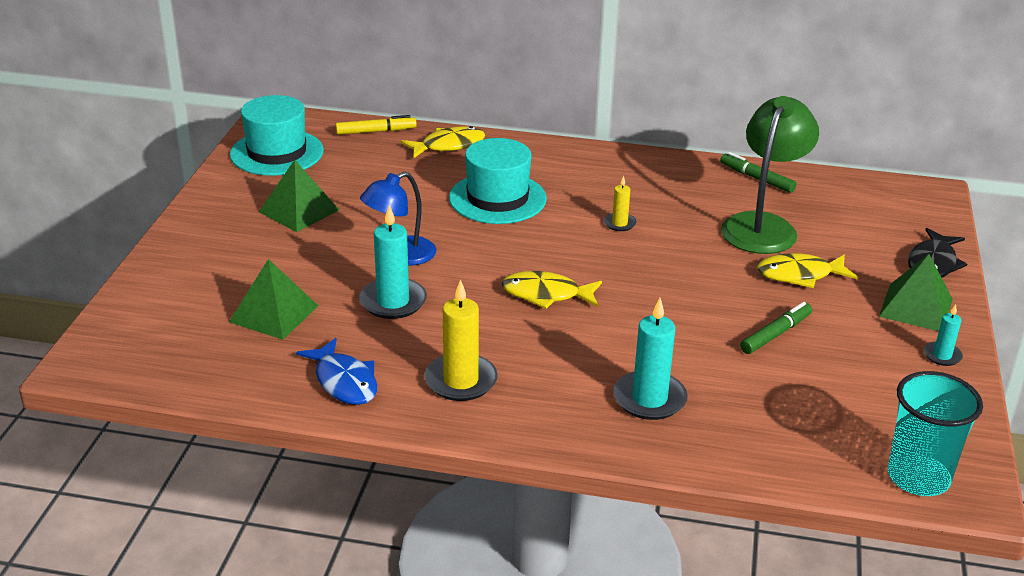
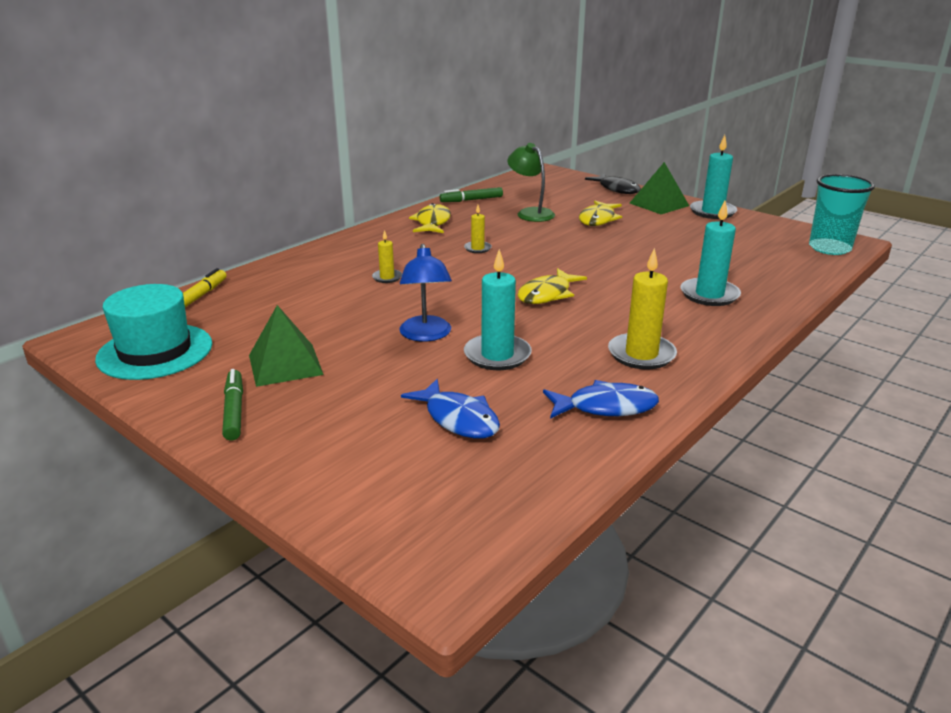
camera: 60 degrees left, 5 degrees down
green pyramid [229,259,318,340] -> blue fish [401,379,500,439]
yellow fish [401,126,485,159] -> yellow fish moved to [409,203,451,233]
turquoise hat [449,138,547,224] -> yellow candle [372,230,402,283]
green lamp [721,96,819,254] -> green lamp [507,143,555,222], size x0.66
green marker [740,302,812,354] -> green marker moved to [222,369,243,441]
turquoise candle [924,304,963,366] -> turquoise candle [690,135,737,219], size x1.86

